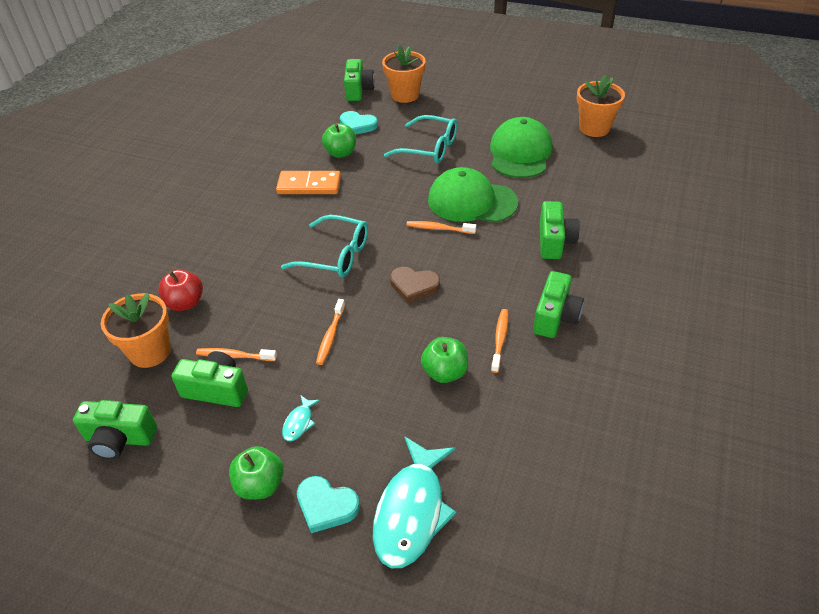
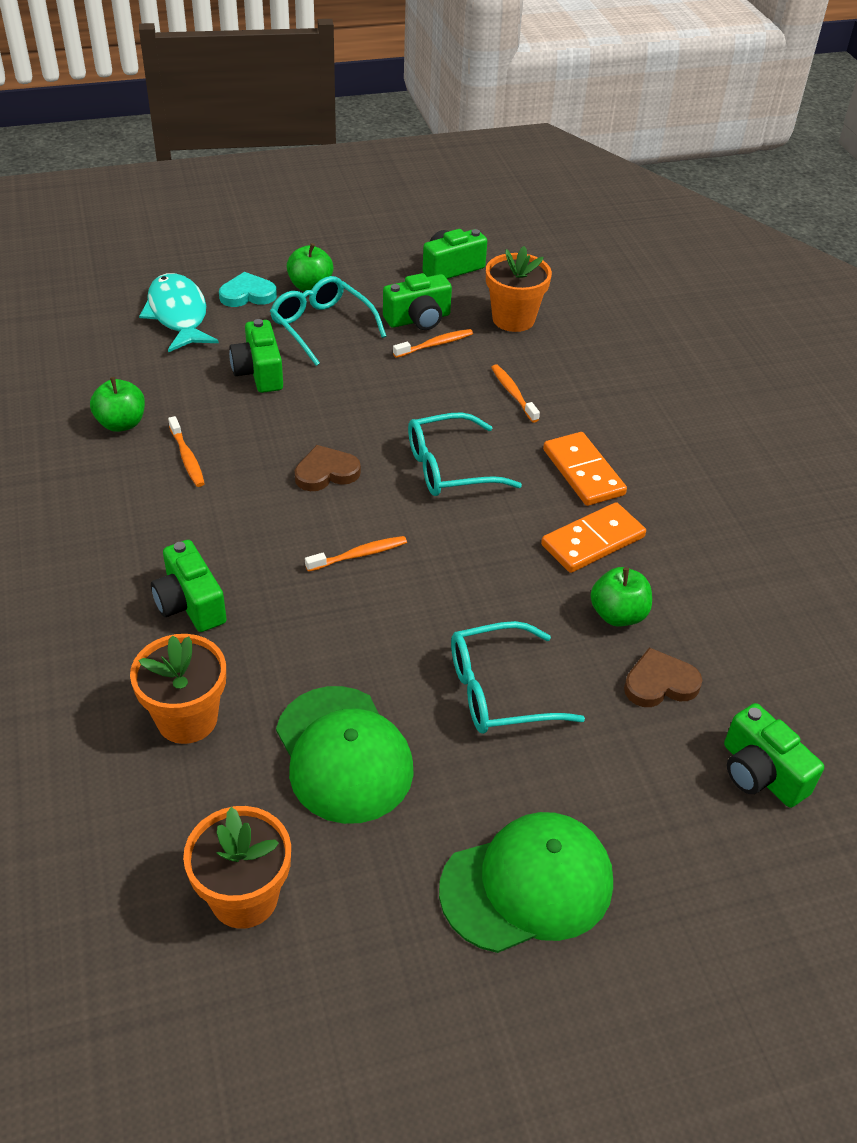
camera: 140 degrees right, 0 degrees up
red apple [158,269,203,311] -> none
turquoise fish [282,396,320,441] -> turquoise glasses [270,276,386,366]
orange toothbrush [316,299,345,365] -> orange toothbrush moved to [491,365,540,422]
turquoise heart [340,111,378,134] -> brown heart [624,647,702,707]
orange flower pot [382,44,426,103] -> orange flower pot moved to [130,634,226,744]
green apple [421,337,468,383] -> green apple moved to [90,377,145,432]
green cap [428,167,518,222] -> green cap moved to [439,812,613,953]
green camera [533,271,584,338] -> green camera moved to [229,319,283,393]
none -> orange domino [543,432,627,506]

